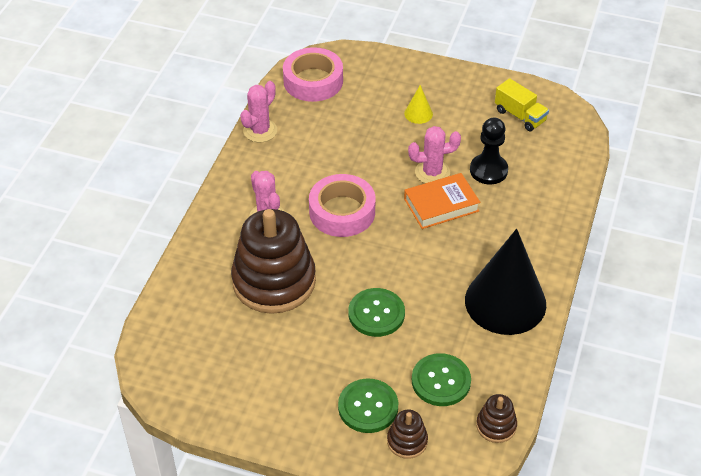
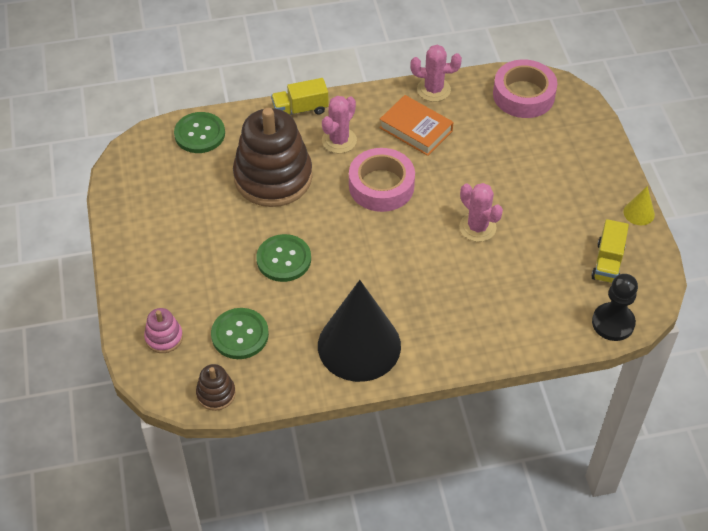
camera: 60 degrees right, 5 degrees up
green button [338,378,398,433] -> green button moved to [174,112,225,153]
brown stacking toy [387,410,428,459] -> pink stacking toy [144,308,183,353]
yellow cone [404,85,433,124] -> yellow cone moved to [624,186,655,225]
orange book [404,173,480,229] -> orange book moved to [379,95,454,156]
black pawn [470,117,508,184] -> black pawn moved to [592,274,638,341]
none -> yellow truck [271,78,329,115]

